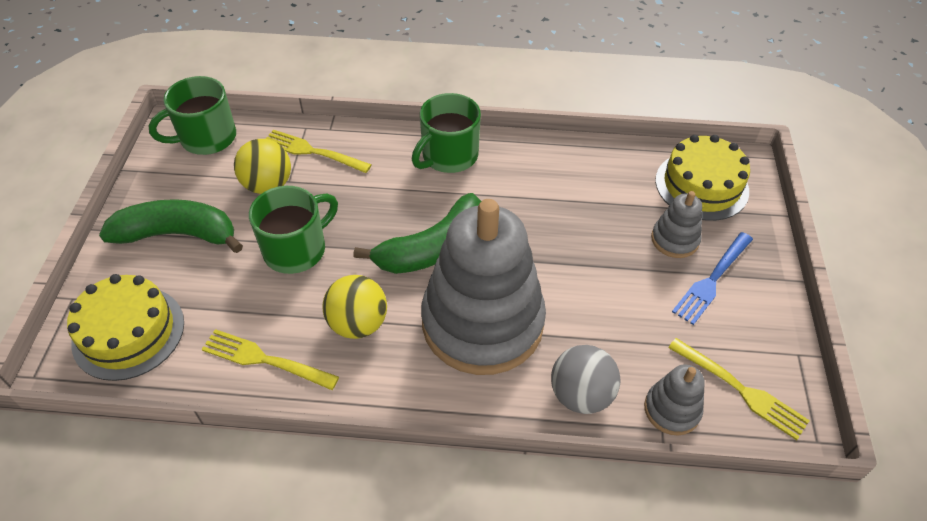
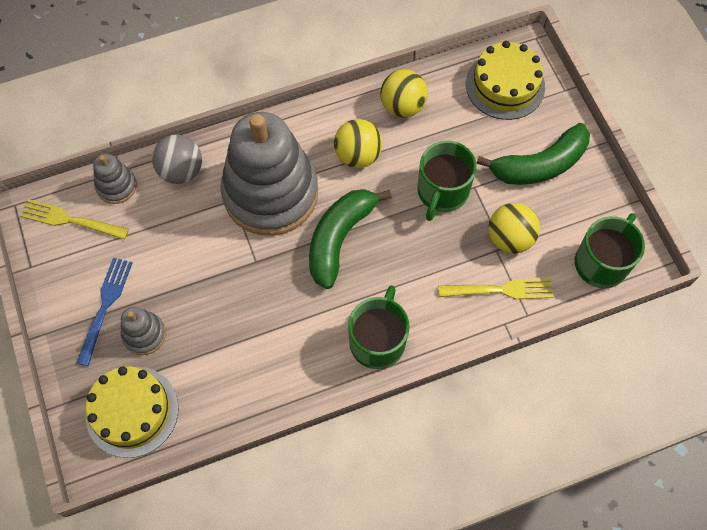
camera: 155 degrees right, 15 degrees up
yellow fork [201,329,339,390] -> yellow ball [380,69,428,118]

